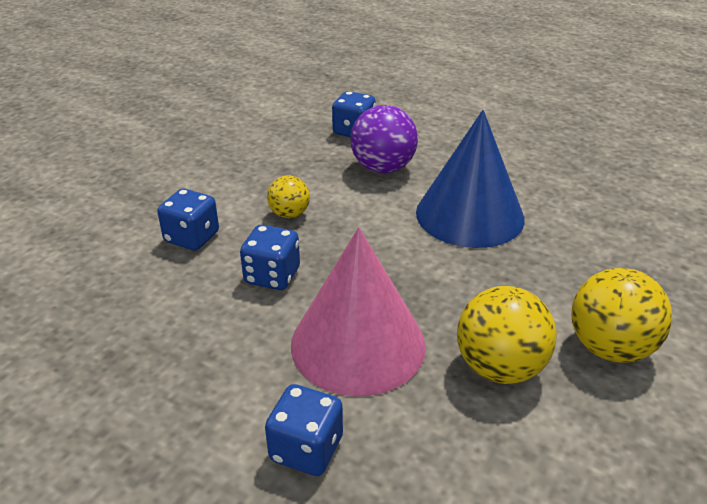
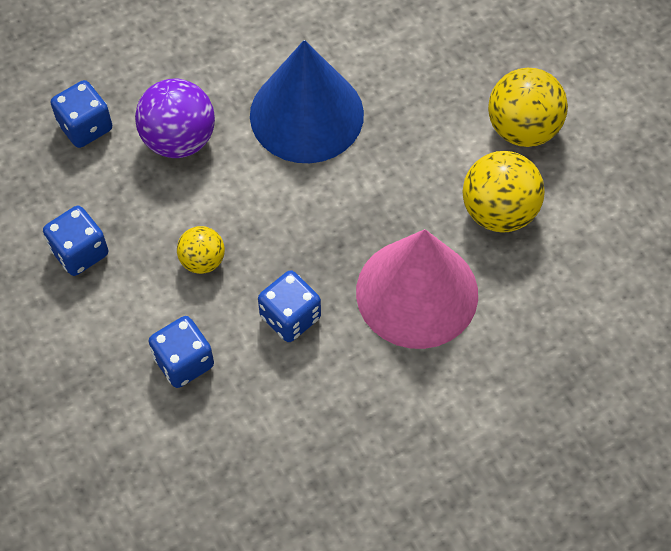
camera: 60 degrees left, 25 degrees up
blue dice [265,384,343,476] -> blue dice moved to [43,206,108,276]

